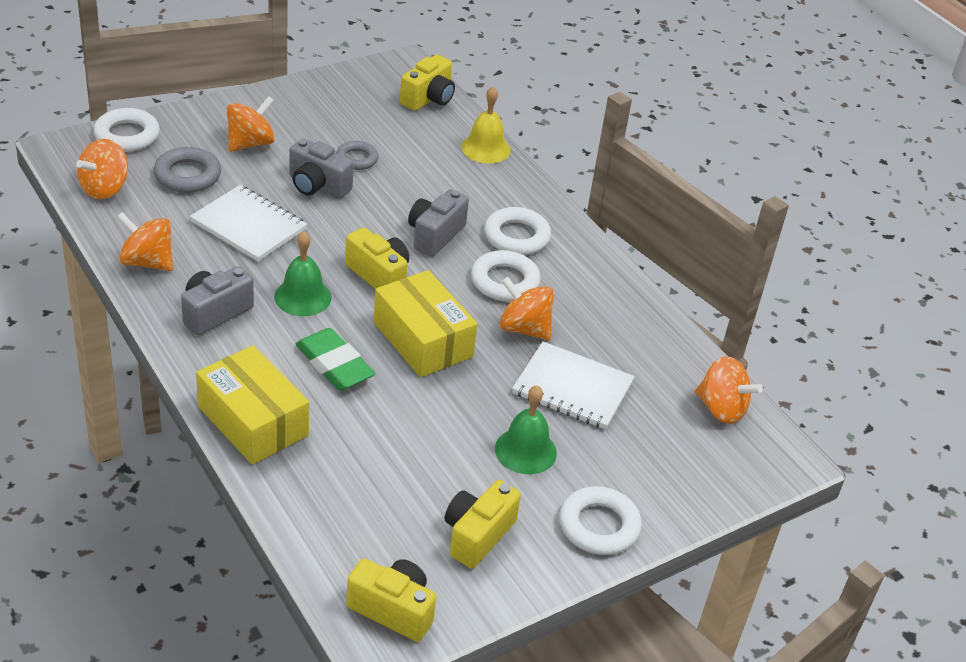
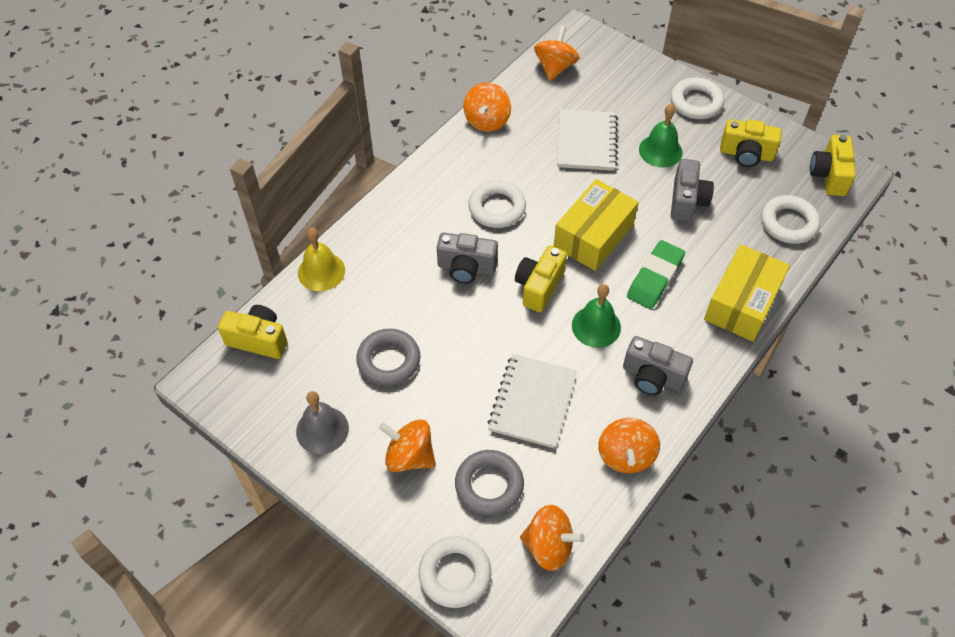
camera: 105 degrees left, 15 degrees up
grey camera [290,138,354,199] -> grey camera moved to [671,159,714,222]
grey ring [336,141,379,170] -> grey ring [356,329,420,386], size x1.51
white ring [484,207,551,255] -> white ring moved to [761,195,820,244]
orange spinning top [500,277,554,340] -> orange spinning top moved to [463,82,511,132]
none -> grey bell [296,391,349,454]

